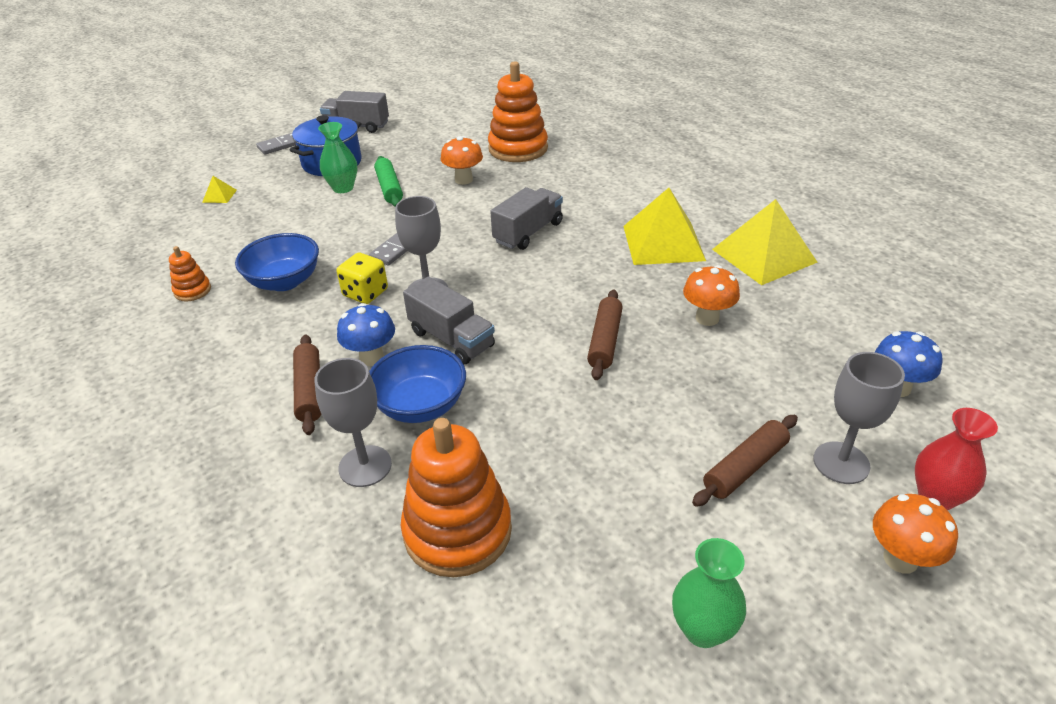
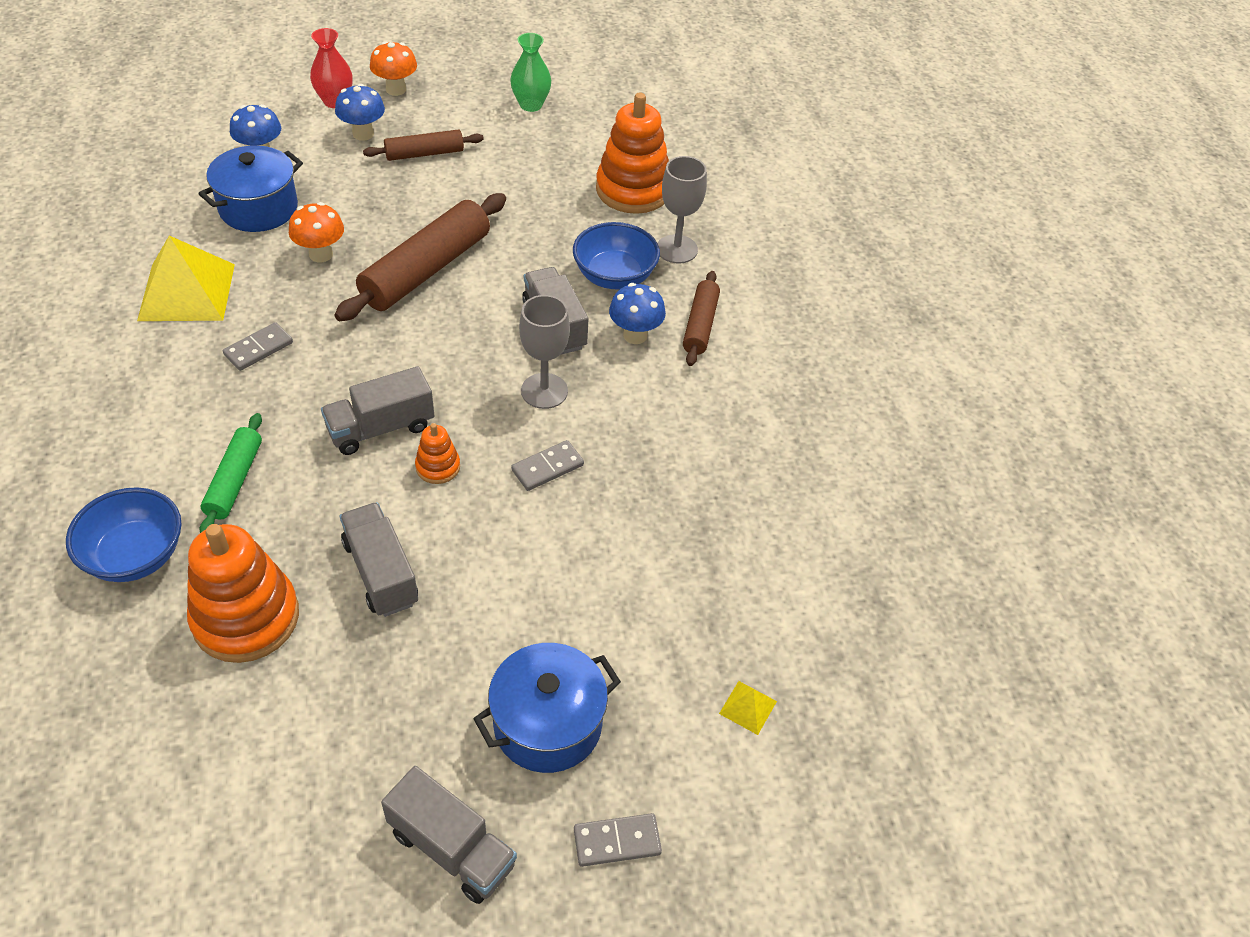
camera: 160 degrees left, 10 degrees up
orange stacking toy [169,246,211,301] -> orange stacking toy moved to [415,423,460,484]
blue bowl [235,233,319,291] -> blue bowl moved to [66,487,182,582]
green vase [318,122,357,193] -> none
yellow dice [336,253,388,304] -> none
green rolling pin [374,156,403,207] -> green rolling pin moved to [200,413,262,533]
orange mushroom [441,136,483,185] -> grey truck [340,502,418,617]
brown rolling pin [587,290,623,380] -> brown rolling pin [334,193,506,321], size x1.79
yellow pyramid [623,188,706,265] -> grey domino [223,322,293,371]
grey goblet [813,352,905,484] -> blue mushroom [335,84,385,141]
none -> blue pot [199,146,303,232]

